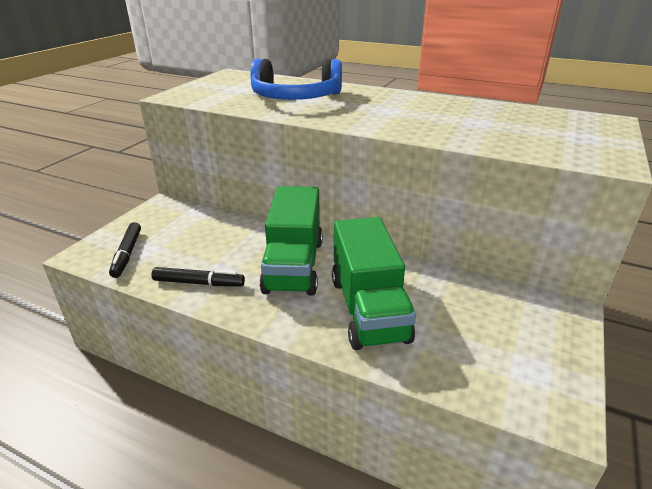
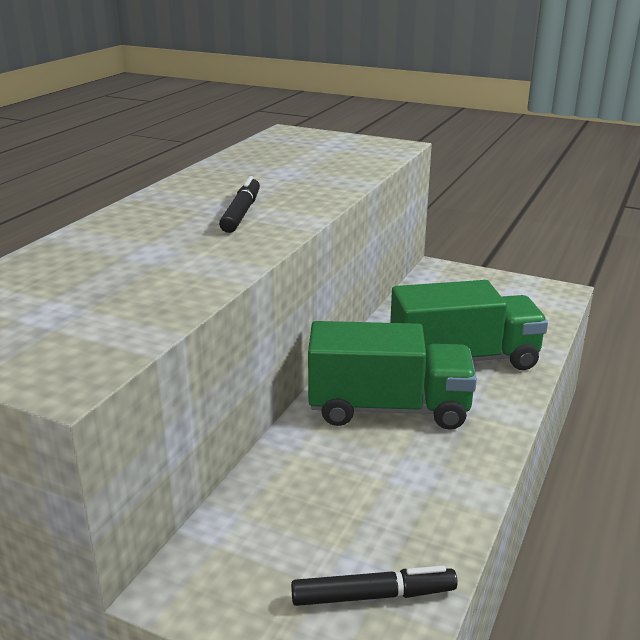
camera: 90 degrees left, 5 degrees down
black marker [152,267,245,286] -> black marker moved to [219,176,260,233]
blue headphones [250,58,342,100] -> none

